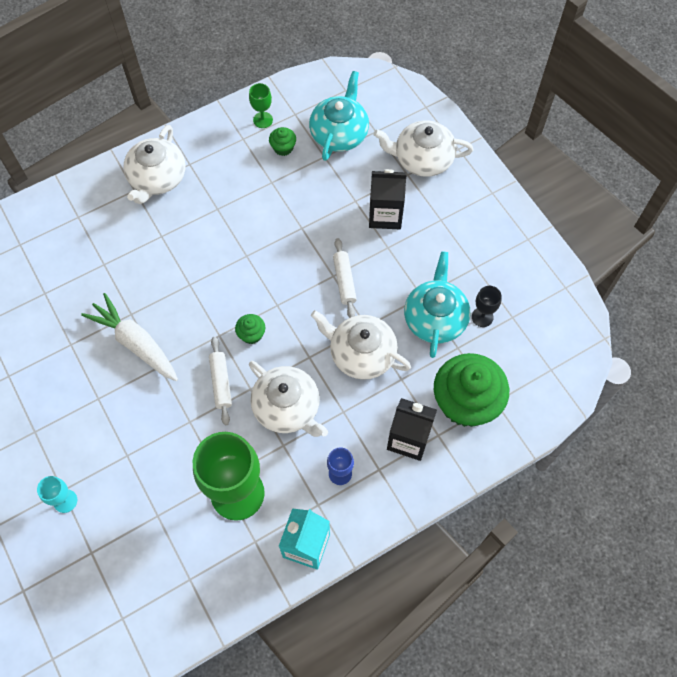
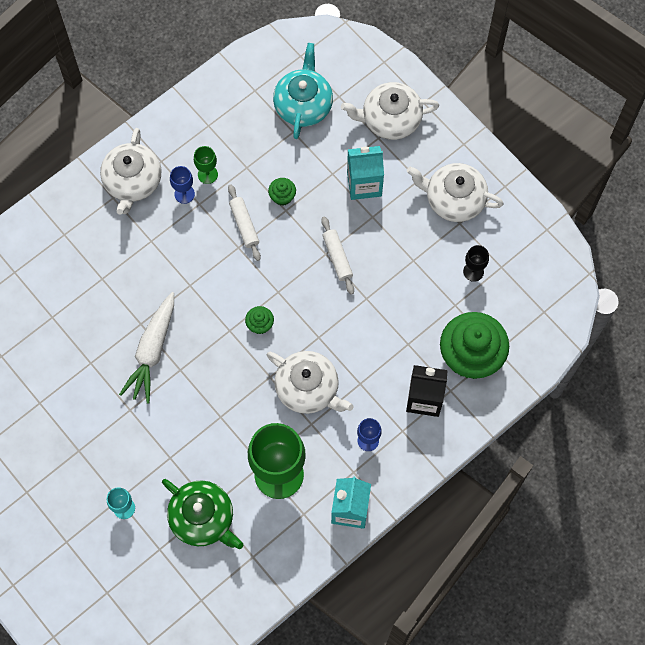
camera: 10 degrees left, 5 degrees up
white carrot [81,293,178,381] -> white carrot turned 105 degrees counterclockwise [119,292,174,404]
white rolling pin [209,337,232,425] -> white rolling pin moved to [228,184,261,261]
green goblet [249,83,273,128] -> green goblet moved to [194,146,218,184]
green cupcake [269,127,296,156] -> green cupcake moved to [268,178,296,206]
white teapot [311,310,411,380] -> white teapot moved to [407,163,504,222]
black carton [369,169,407,229] -> turquoise carton [347,146,384,200]
turquoise teapot [404,251,470,358] -> none
none -> green teapot [162,479,243,549]
none -> blue goblet [170,166,195,204]

